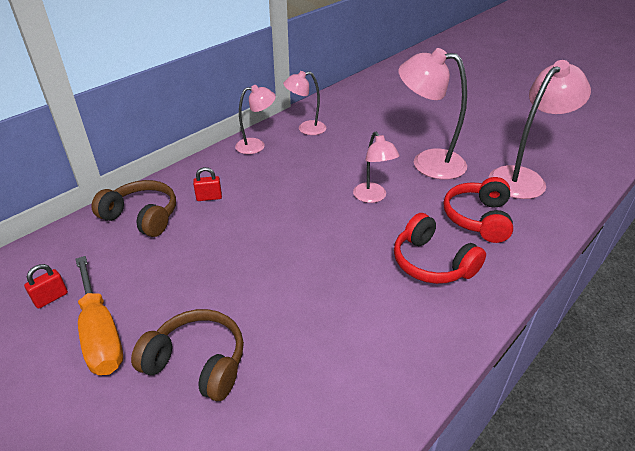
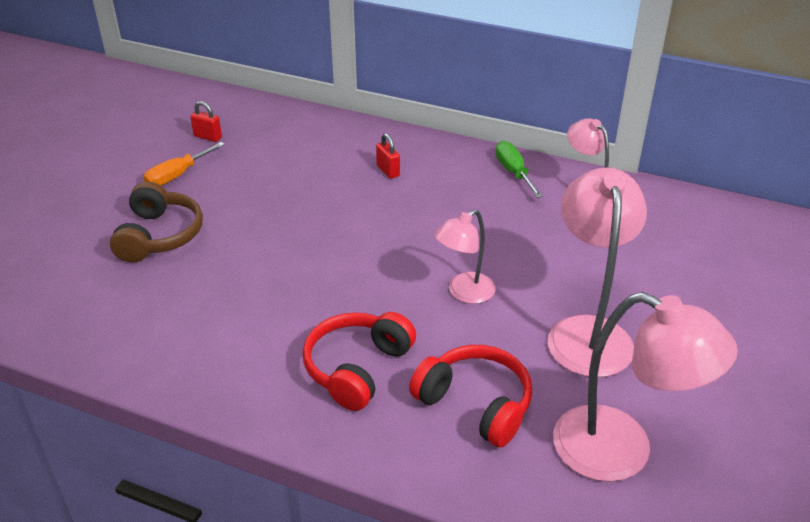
camera: 70 degrees right, 0 degrees up
orange screwdriver [76,256,123,375] -> orange screwdriver [143,142,225,186], size x0.65
brown headphones [92,180,176,237] -> none
pink lamp [235,85,276,154] -> green screwdriver [495,141,543,198]
red headphones [443,177,513,243] -> red headphones turned 45 degrees clockwise [409,345,533,448]

